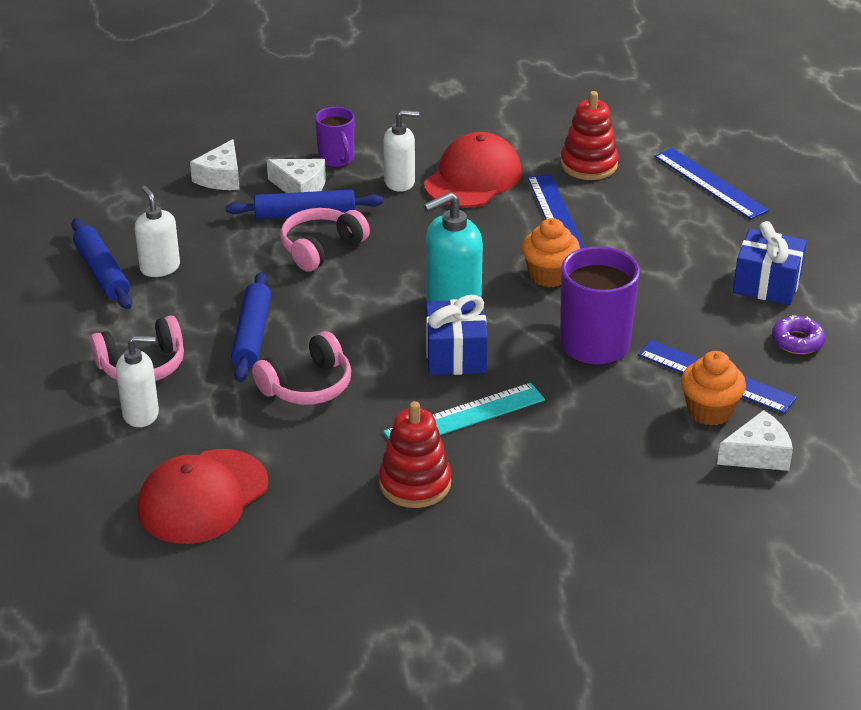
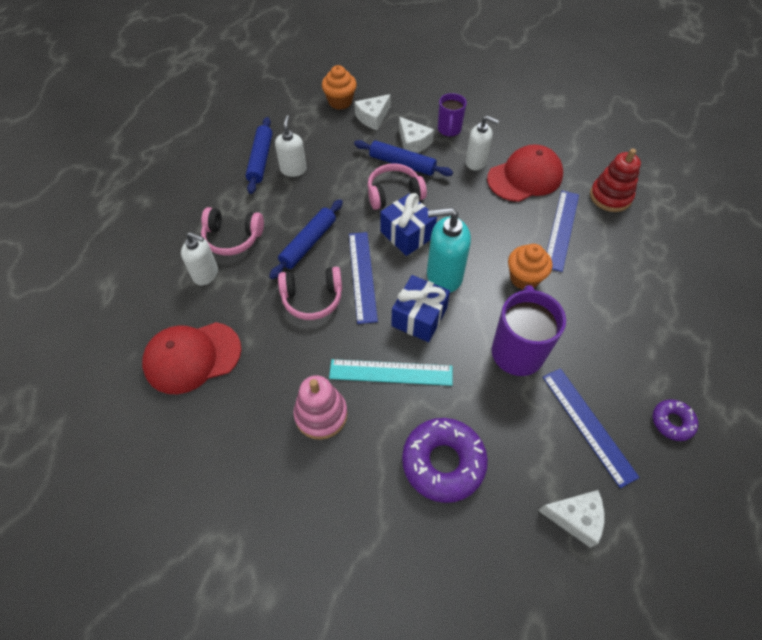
camera: 30 degrees right, 20 degrees up
red stacking toy [379,401,452,508] -> pink stacking toy [293,375,348,440]
blue ruler [654,148,769,219] -> blue ruler moved to [349,232,378,324]
orange cupcake [681,351,746,426] -> orange cupcake moved to [322,65,357,110]
blue gift [733,221,807,305] -> blue gift moved to [380,193,437,256]
none -> purple donut [402,418,488,503]

